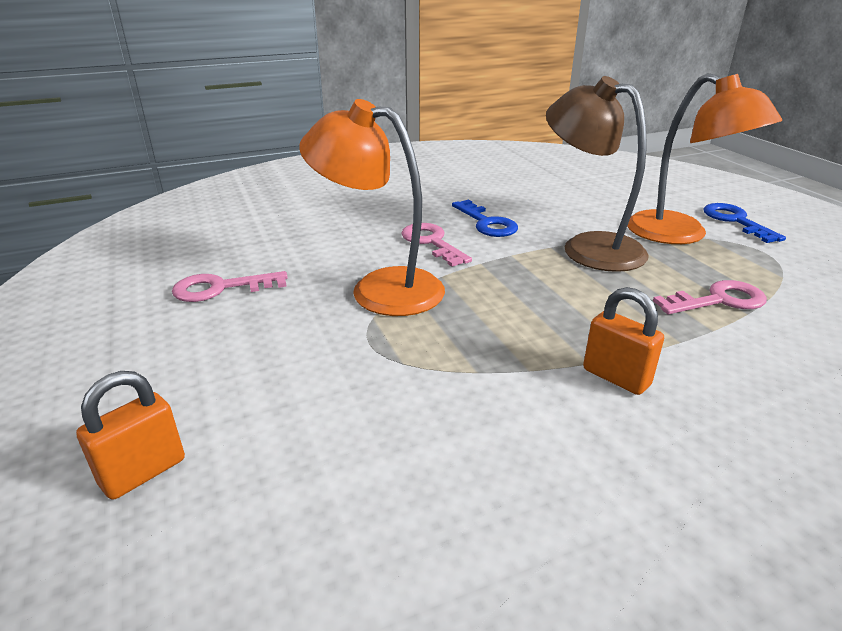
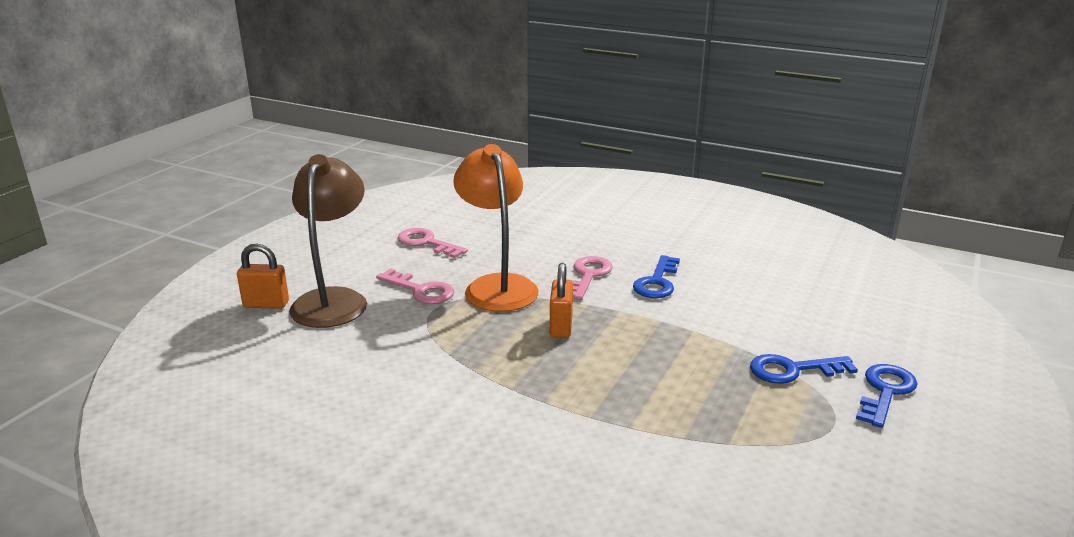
camera: 50 degrees right, 5 degrees down
brown lamp [546,76,649,272] -> brown lamp moved to [289,154,367,328]
orange padlock [583,287,664,395] -> orange padlock moved to [550,263,573,338]
orange lamp [627,73,782,244] -> blue key [750,354,858,384]
pink key [653,280,767,314] -> pink key moved to [376,268,454,304]

